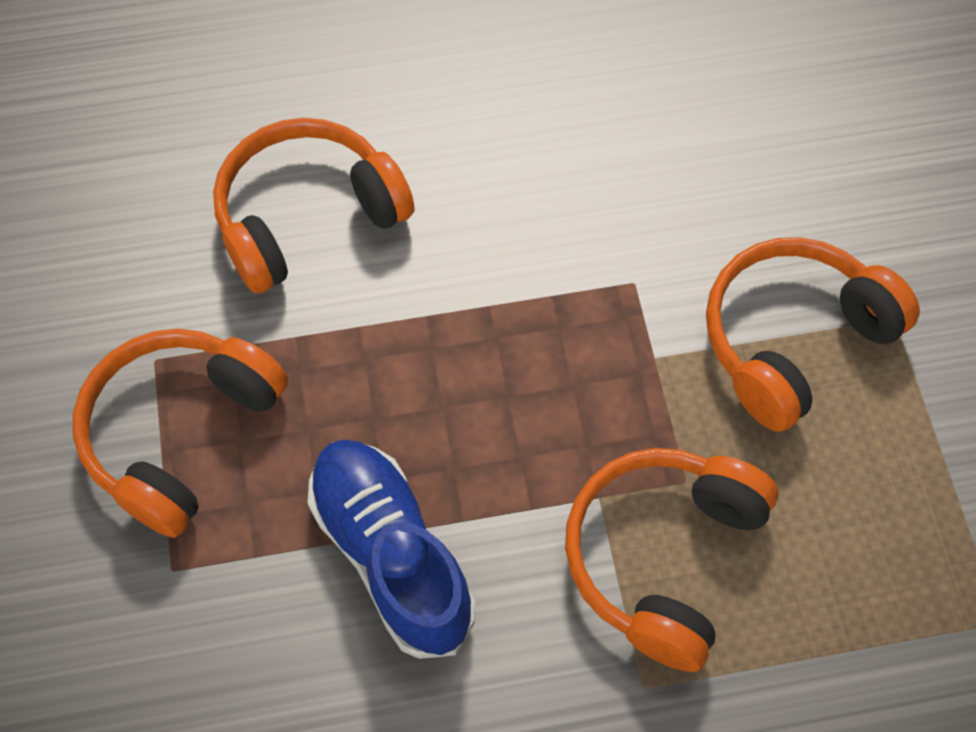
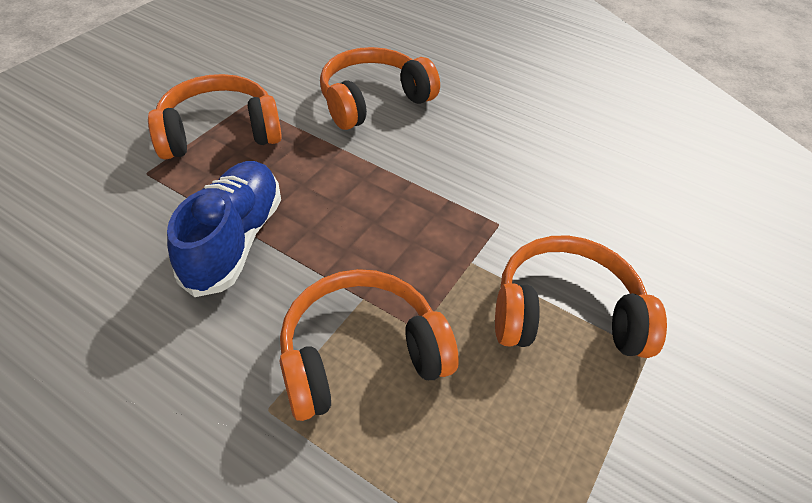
camera: 40 degrees right, 15 degrees down
orange headphones [213,118,415,294] -> orange headphones turned 45 degrees counterclockwise [320,47,440,130]

